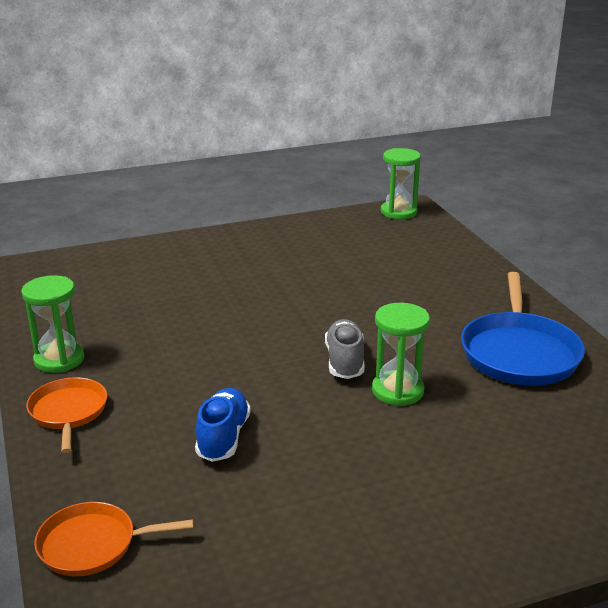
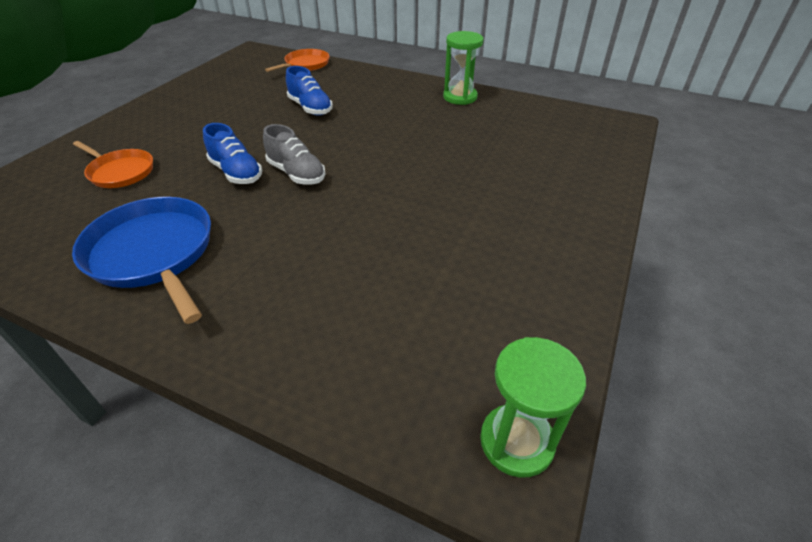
camera: 135 degrees right, 15 degrees up
orange pan [26,377,107,453] -> orange pan moved to [73,141,153,188]
green hourglass [372,303,430,406] -> blue shoe [203,123,262,184]

